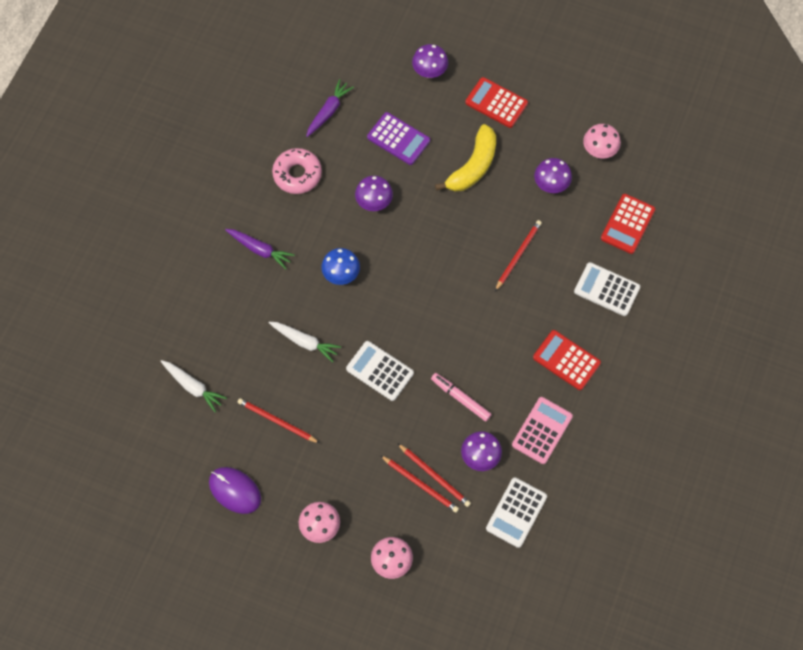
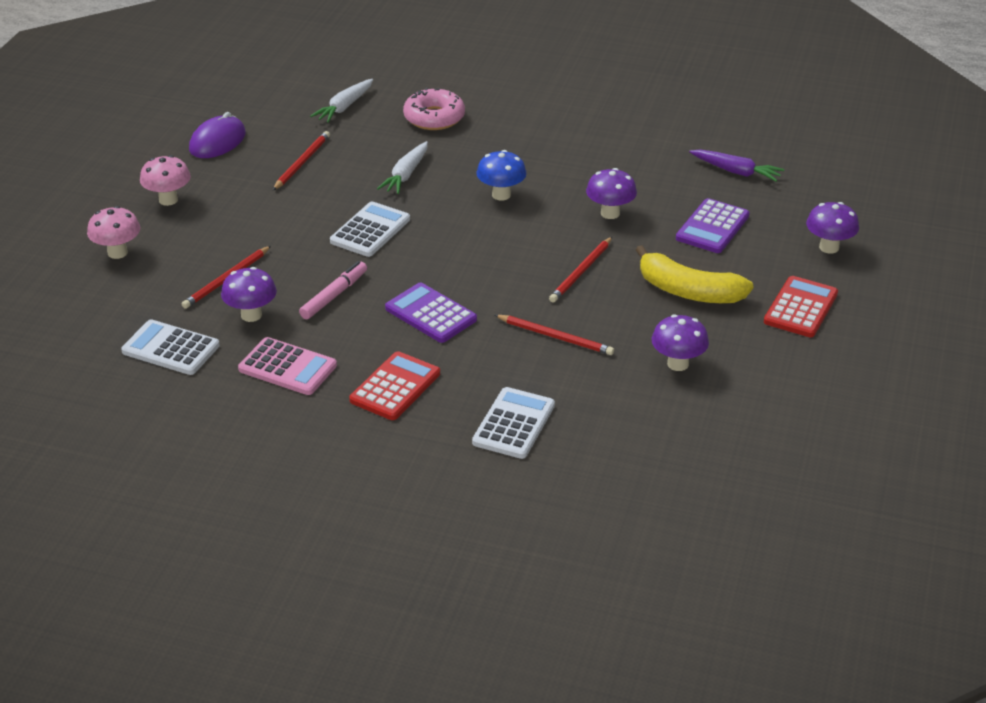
camera: 85 degrees right, 30 degrees down
purple carrot [225,229,295,270] -> none
pink donut [272,148,322,194] -> pink donut moved to [403,87,465,130]
red pencil [380,455,459,513] -> red pencil moved to [549,237,612,303]
pink mushroom [583,124,621,158] -> none
red calculator [601,194,655,254] -> none
none -> purple calculator [385,283,477,343]

